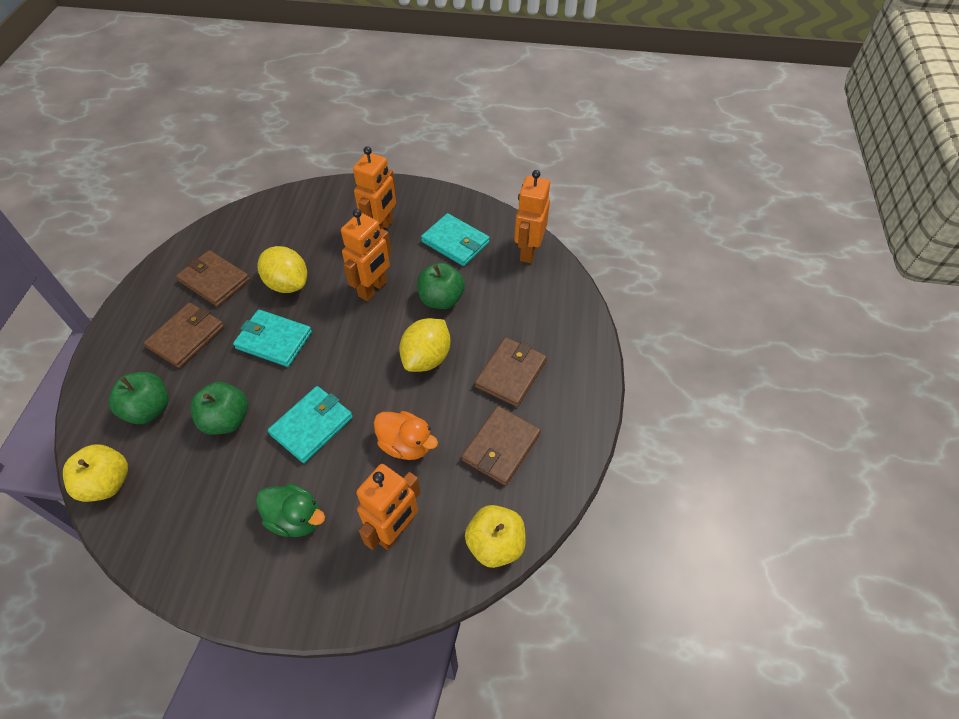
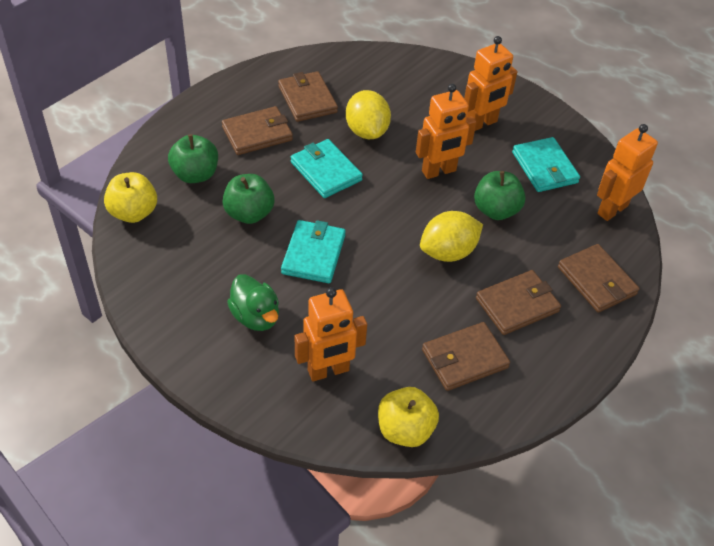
camera: 30 degrees right, 5 degrees down
turquoise wallet [268,386,353,463] -> turquoise wallet turned 60 degrees counterclockwise [281,220,346,283]
orange duck [374,411,438,460] -> none
none -> brown wallet [558,244,639,313]

